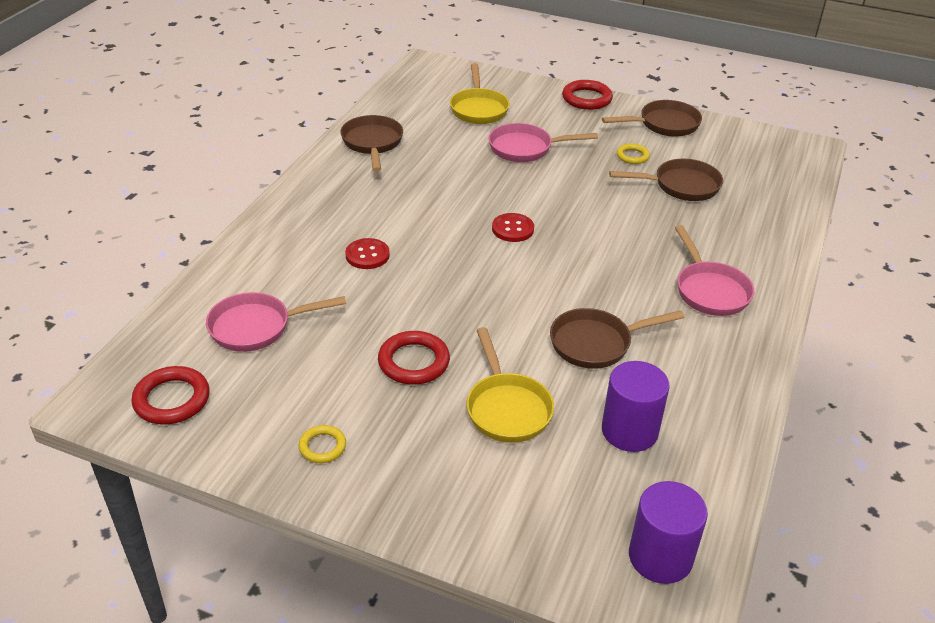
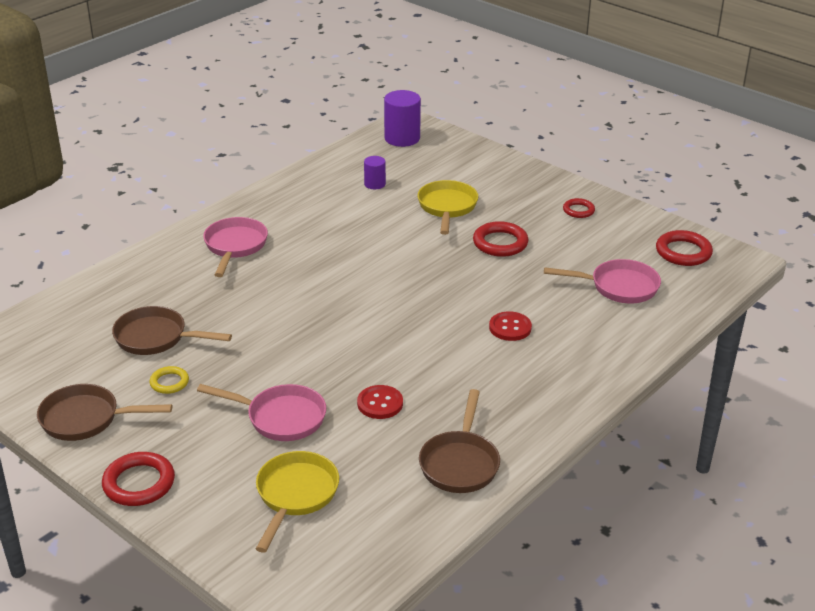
camera: 160 degrees left, 5 degrees down
yellow ring [299,425,346,463] -> red ring [563,198,595,218]
red button [492,213,534,242] -> red button moved to [357,385,403,419]
brown pan [550,308,684,369] -> none
purple cylinder [602,361,670,452] -> purple cylinder [364,156,386,189], size x0.56

